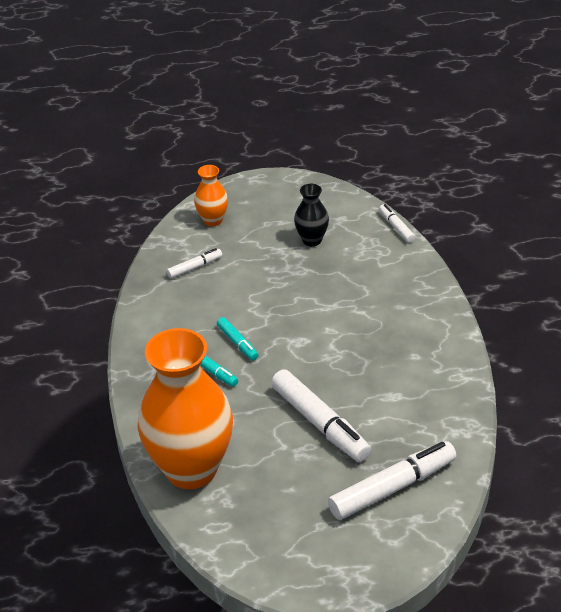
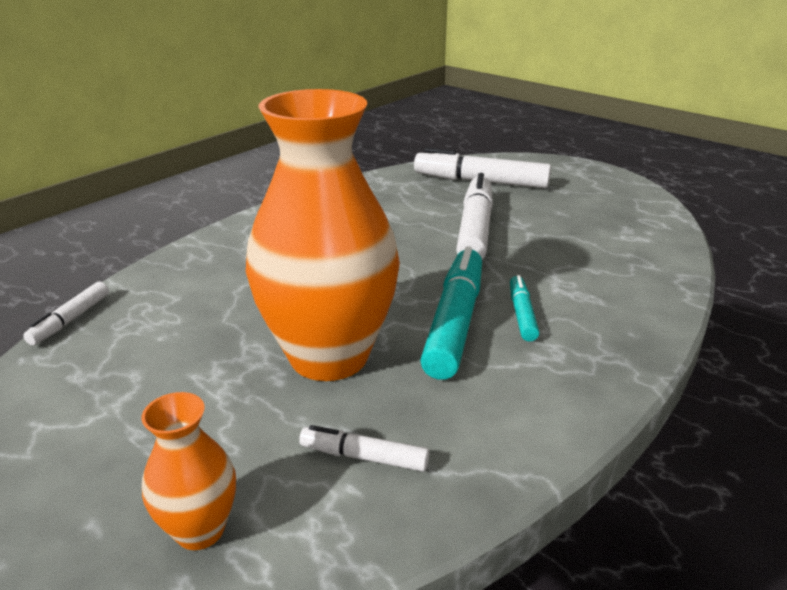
camera: 135 degrees left, 10 degrees down
orange vase [137,328,233,489] -> orange vase moved to [246,89,400,381]
turquoise marker [217,317,258,360] -> turquoise marker [420,246,482,380], size x1.96
black vase [294,184,329,246] -> none

